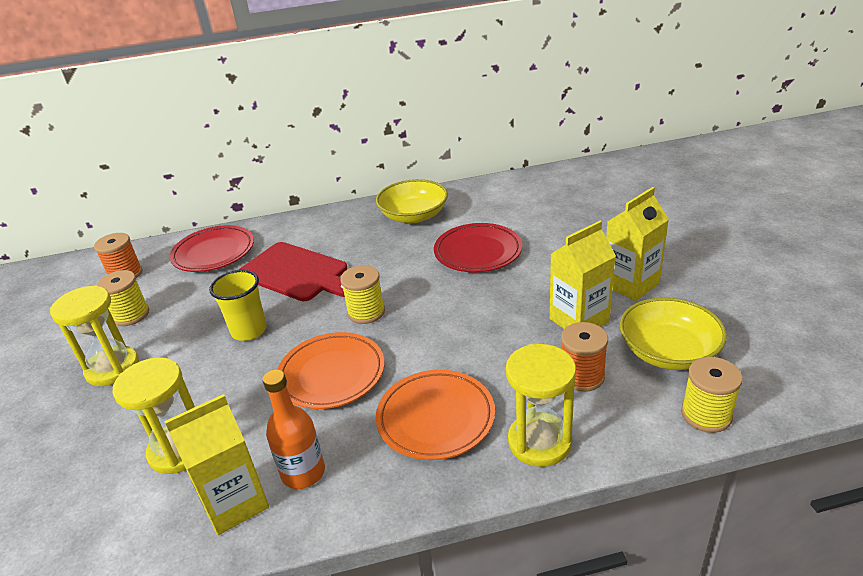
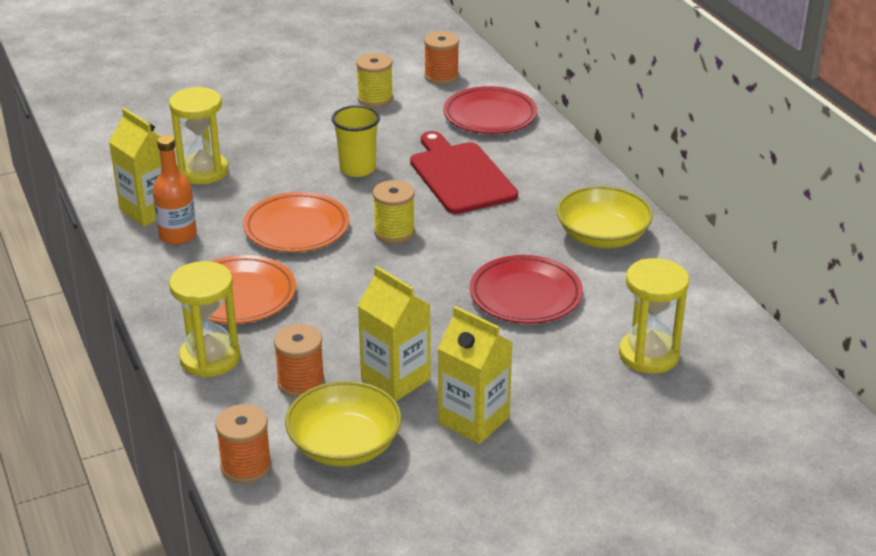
camera: 75 degrees right, 0 degrees up
yellow hourglass [50,285,139,386] -> yellow hourglass moved to [619,258,689,374]
red cutting board [239,242,347,301] -> red cutting board turned 135 degrees clockwise [410,131,518,214]
yellow spool [681,357,743,433] -> orange spool [215,404,272,484]

